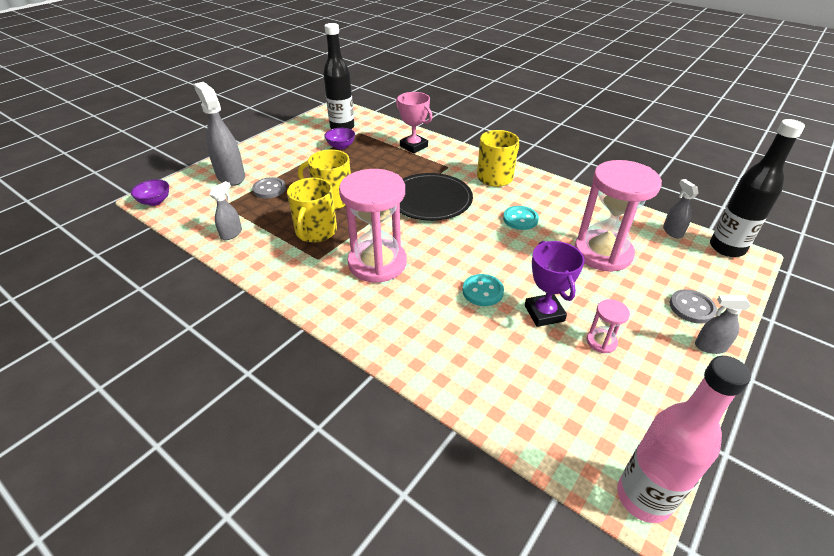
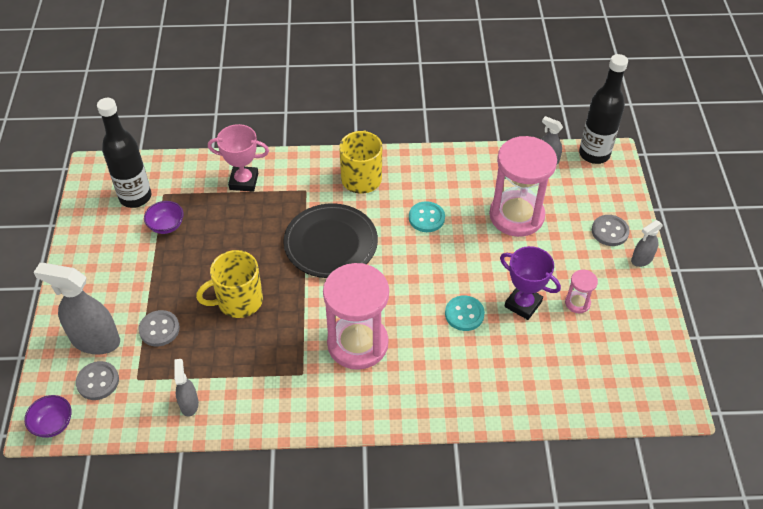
camera: 40 degrees left, 10 degrees up
yellow mug [287,178,337,243] -> none
pink bottle [617,356,751,523] -> none
none -> grey button [76,361,119,400]

